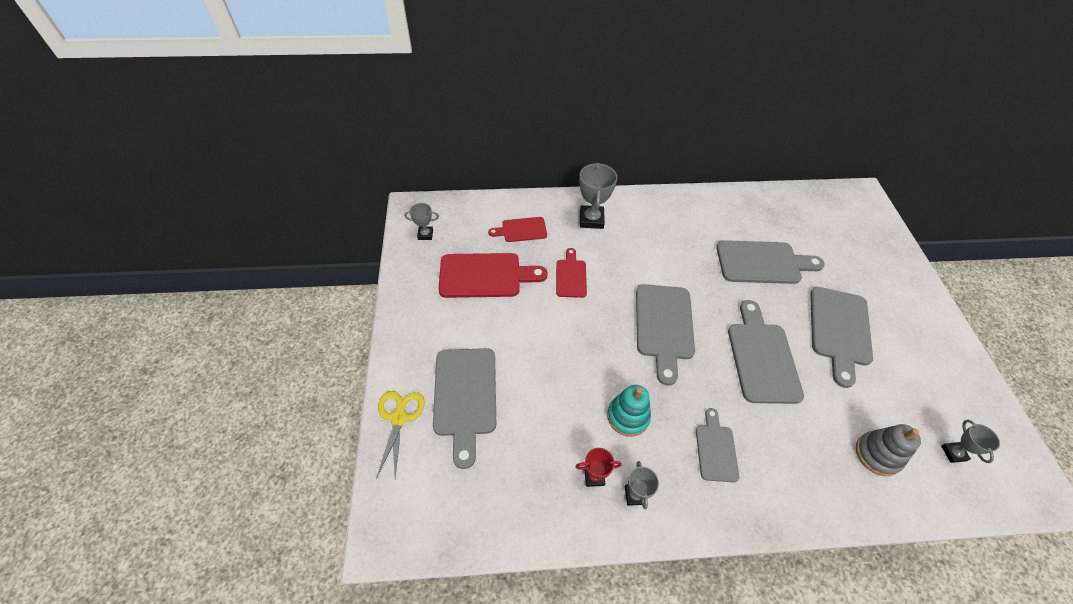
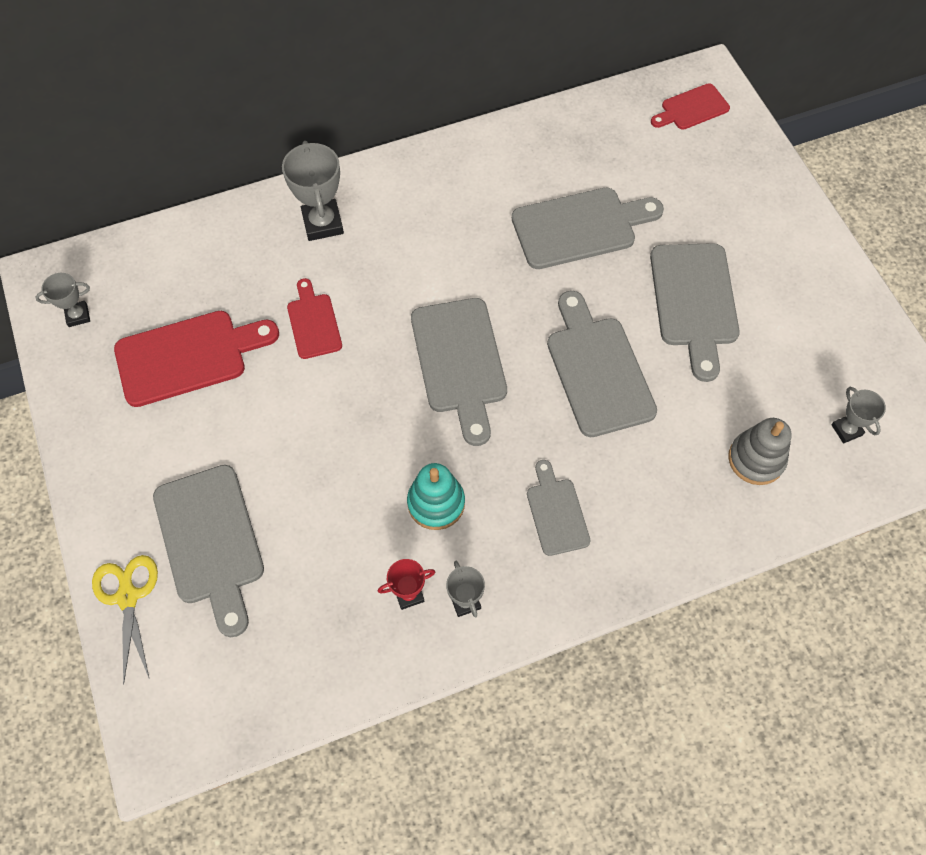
camera: 15 degrees left, 10 degrees up
red cutting board [488,217,547,242] -> red cutting board moved to [651,83,730,130]

